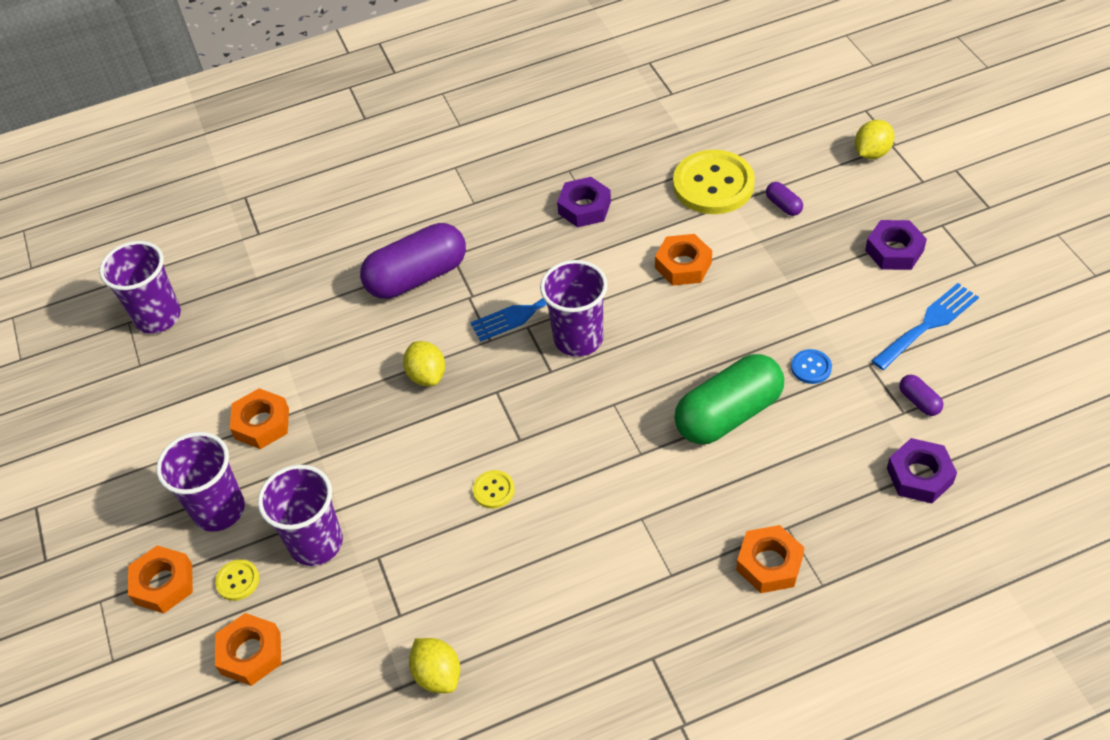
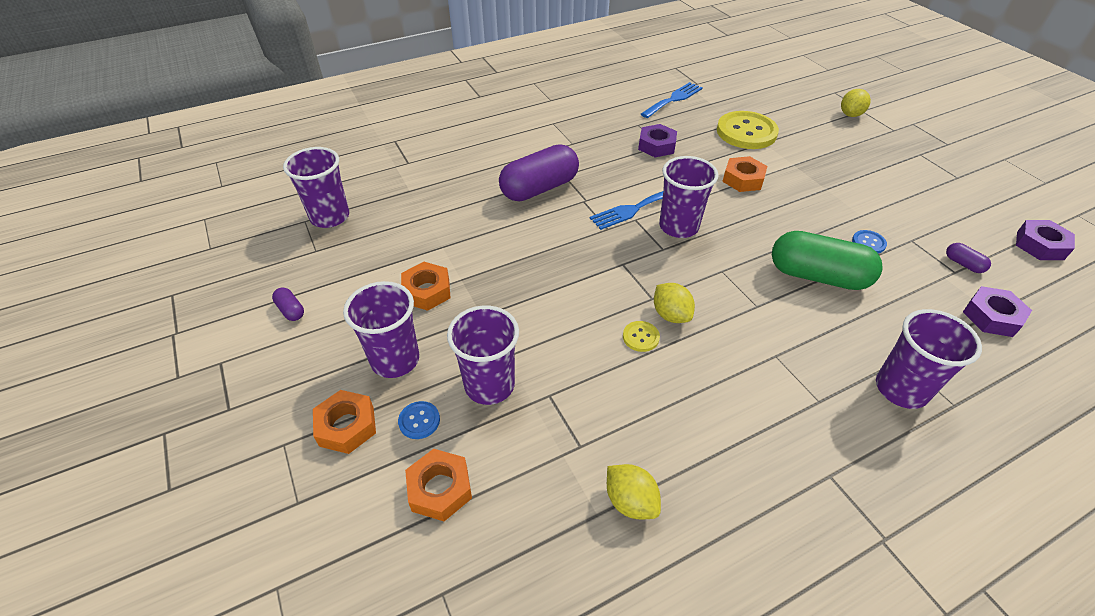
camera: 10 degrees left, 5 degrees down
yellow button [215,559,259,601] -> blue button [398,401,440,439]
yellow lemon [403,341,445,386] -> yellow lemon moved to [654,283,695,323]
green capsule [674,354,784,444] -> green capsule turned 60 degrees clockwise [772,231,883,290]
orange nut [736,525,805,593] -> purple cup [876,309,982,409]
purple capsule [766,182,803,216] -> purple capsule moved to [272,287,304,321]
purple nut [865,220,927,270] -> purple nut moved to [1016,220,1075,260]
blue fork [871,283,979,370] -> blue fork moved to [641,82,703,118]

